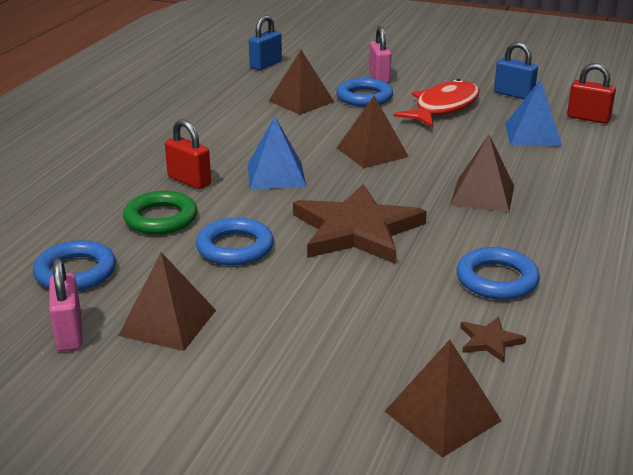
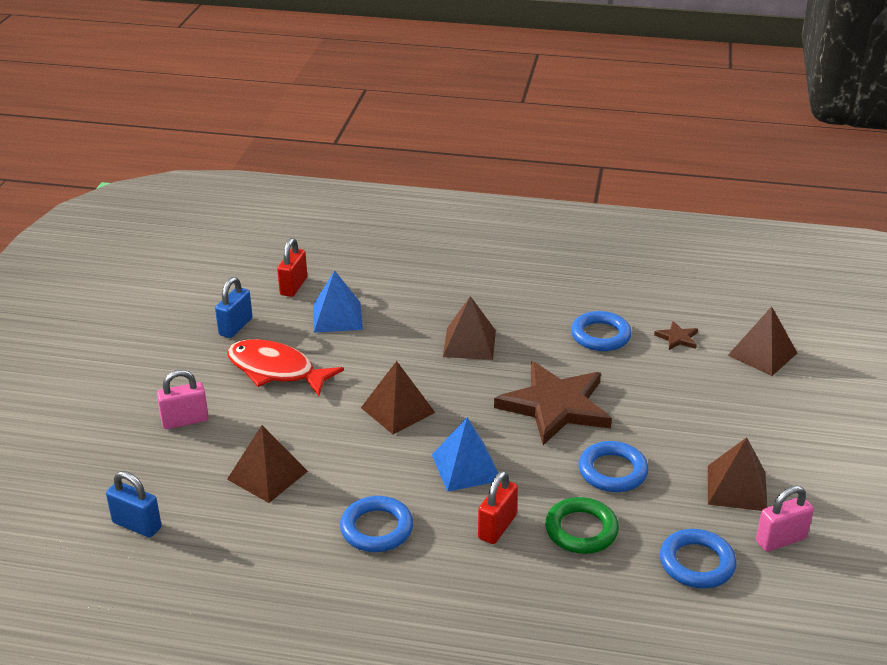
camera: 100 degrees left, 5 degrees up
blue ring [337,78,393,107] -> blue ring moved to [340,496,413,552]

